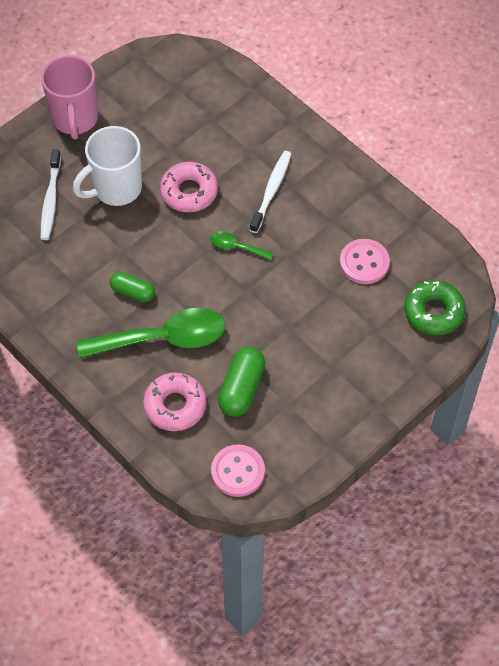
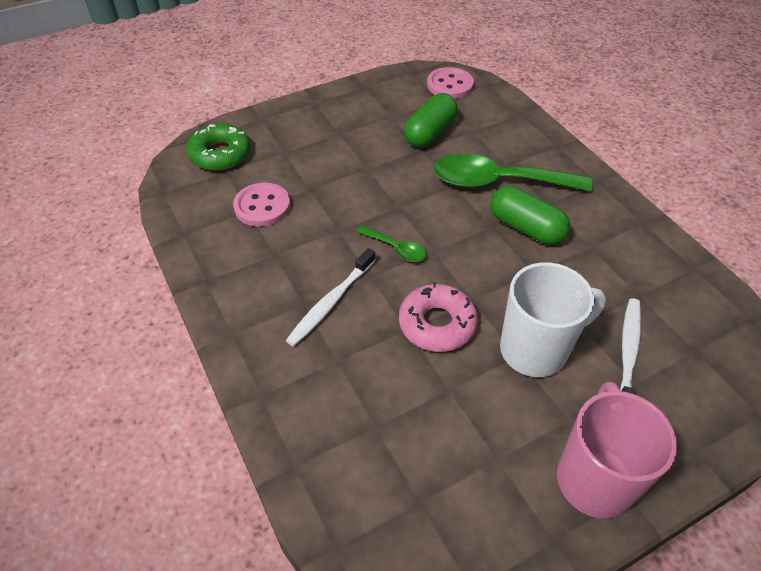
camera: 165 degrees left, 10 degrees down
green capsule [110,272,155,302] -> green capsule [490,186,570,245], size x1.54
pink donut [143,372,207,431] -> none

